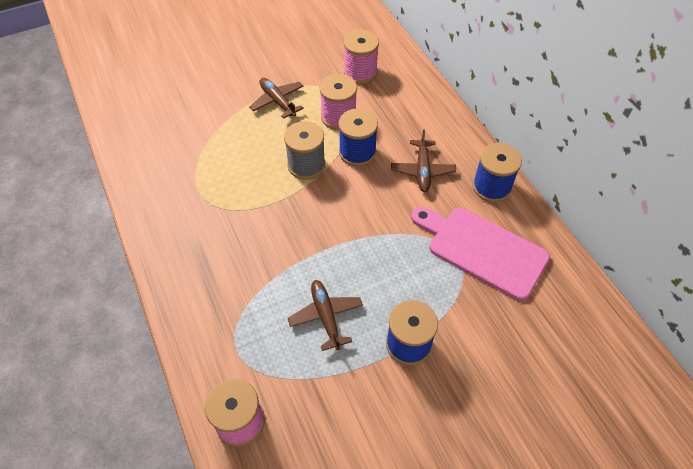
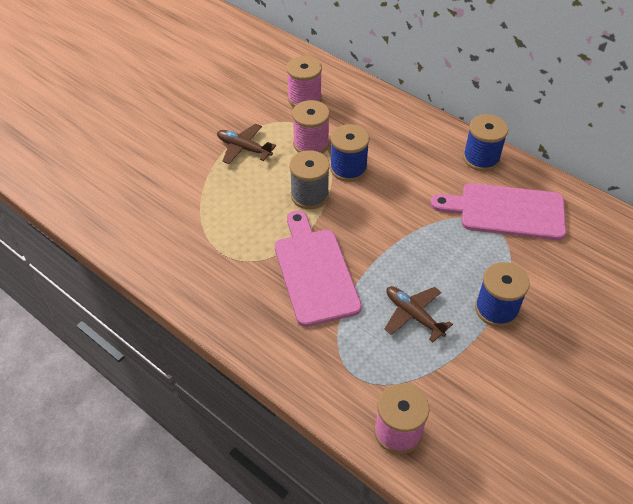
camera: 25 degrees left, 5 degrees down
brown plane [391,129,456,192] -> none
none -> pink cutting board [275,210,362,327]

